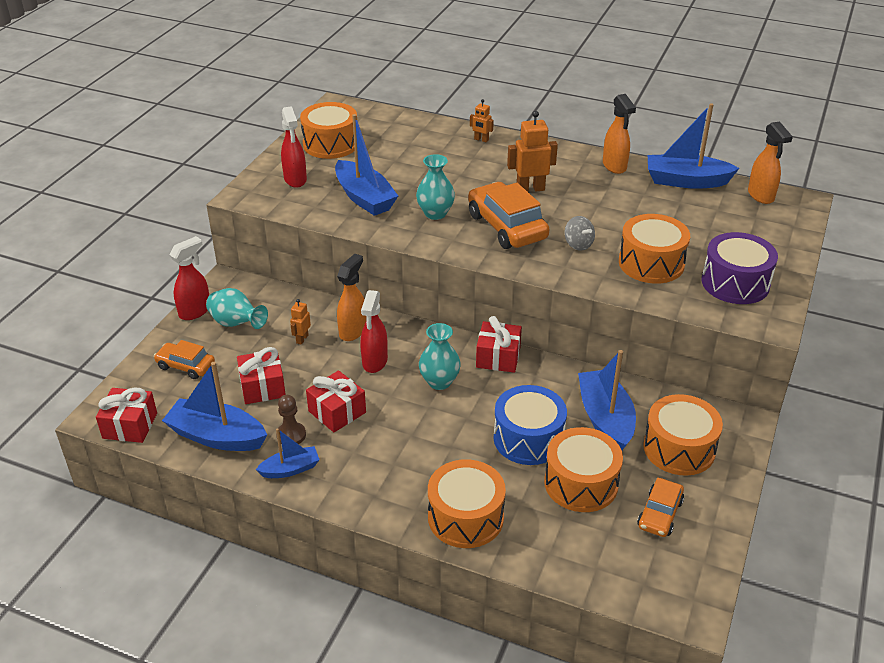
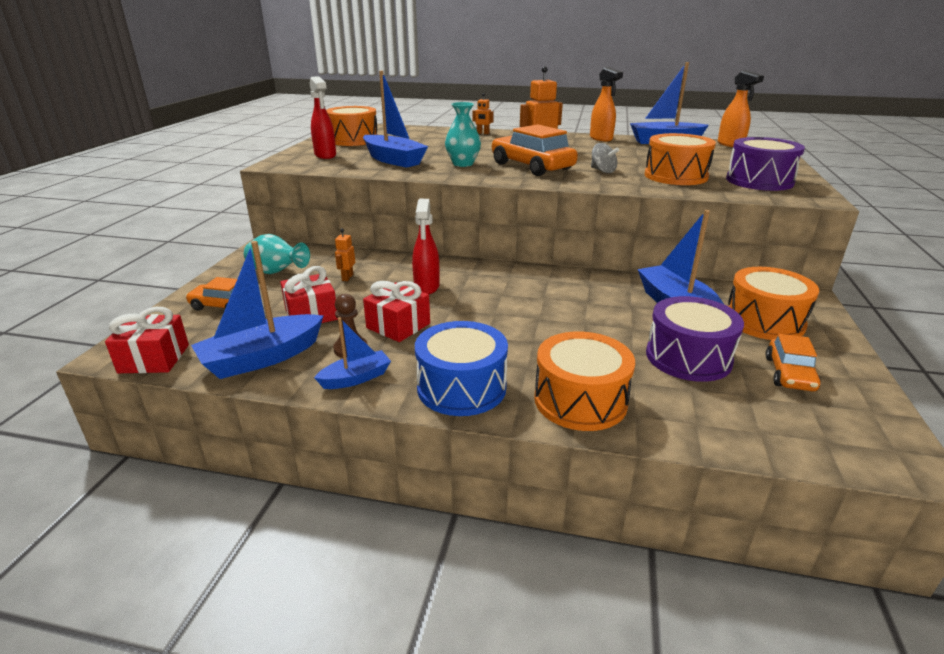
camera: 10 degrees left, 10 degrees down
blue boat [162,362,267,451] -> blue boat turned 45 degrees counterclockwise [191,241,324,379]
red spray bottle [169,236,209,320] -> none
orange spray bottle [337,254,366,341] -> none
turquoise vase [419,323,461,390] -> none
red gift [476,316,522,373] -> none
blue drum [494,385,567,465] -> blue drum moved to [415,321,508,416]
orange drum [544,427,623,512] -> purple drum [646,296,744,382]

